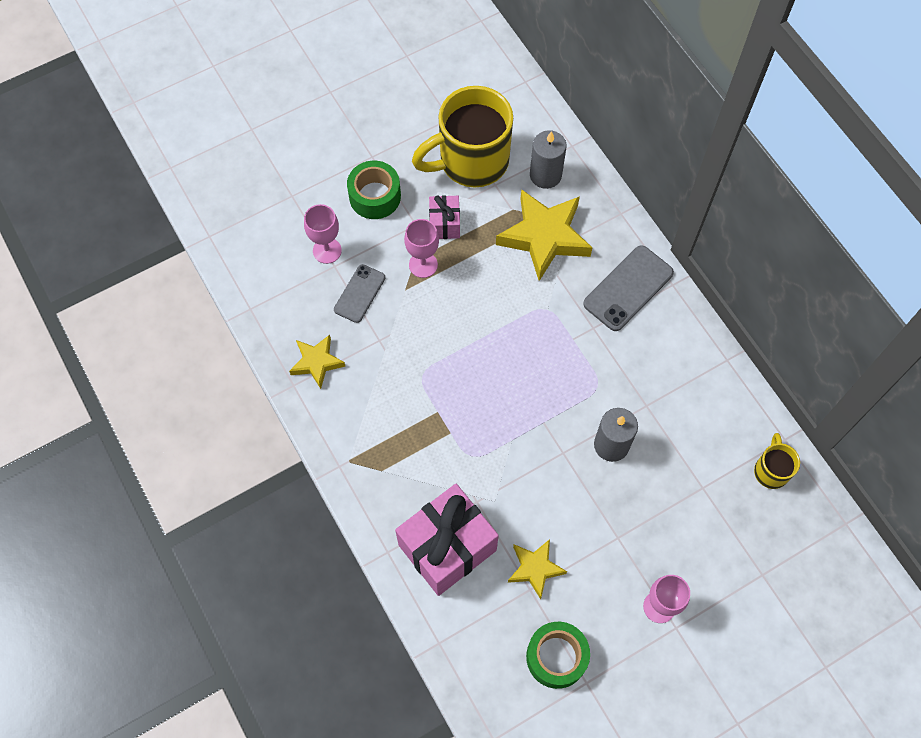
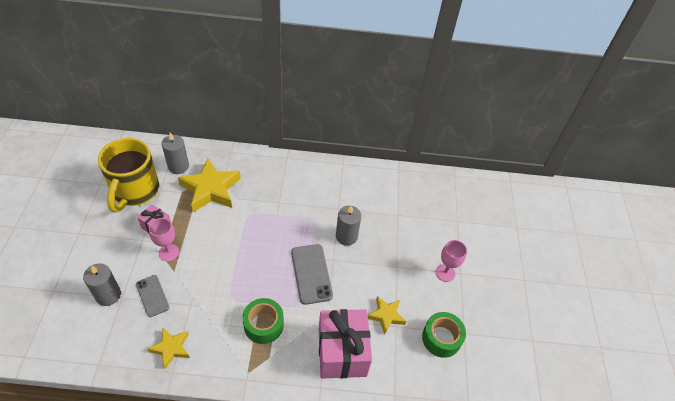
camera: 60 degrees left, 15 degrees down
pink goblet [304,204,342,264] -> grey candle [83,263,121,306]
green tape [347,161,401,219] -> green tape moved to [242,298,284,344]
grey phone [583,245,674,331] -> grey phone moved to [291,244,333,305]
yellow mug [754,433,800,489] -> none

